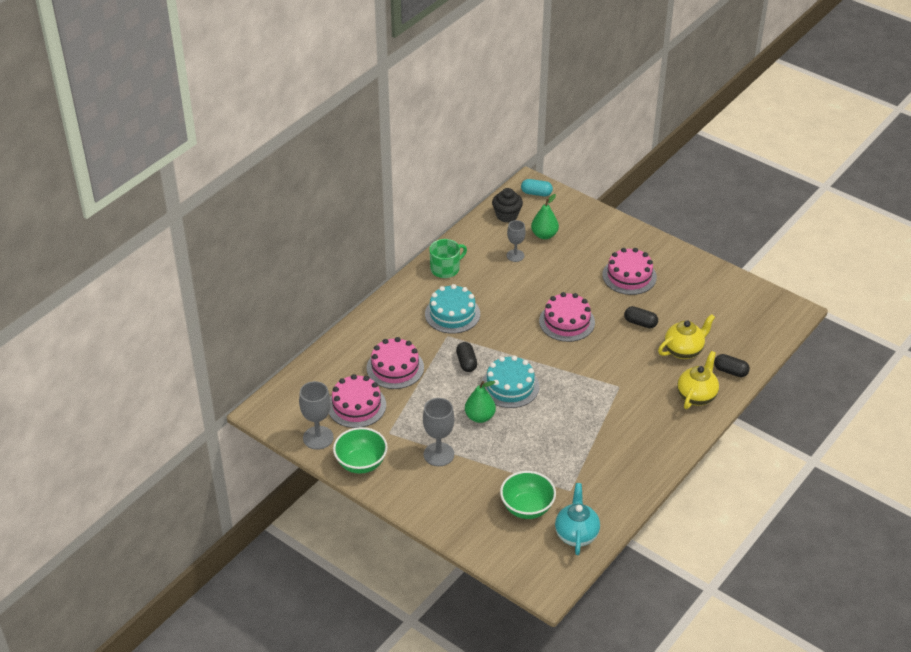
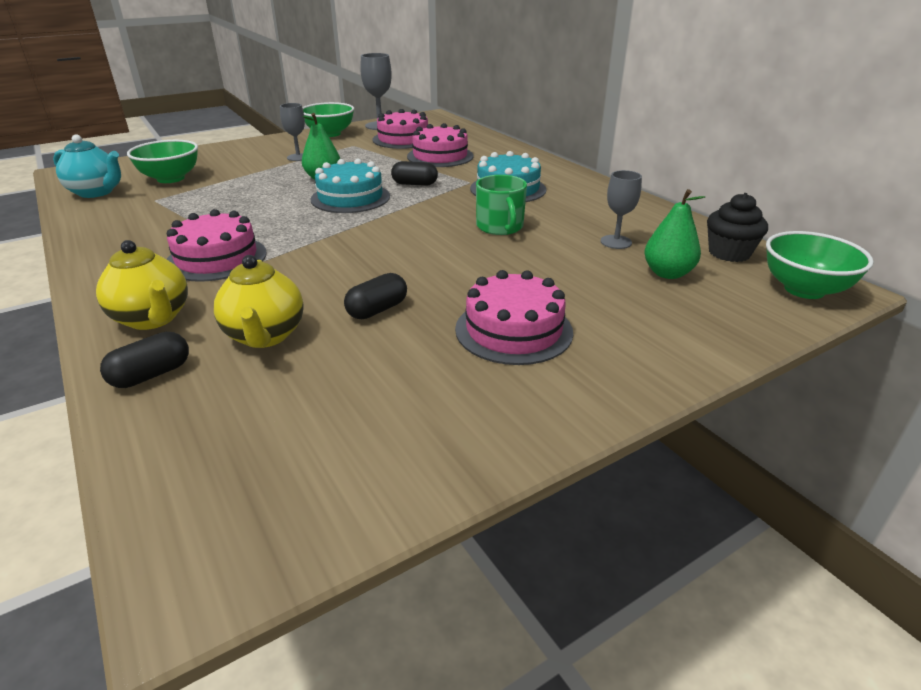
camera: 110 degrees right, 10 degrees down
grey goblet [423,398,454,466] -> grey goblet [280,103,305,161], size x0.66
green mug [429,239,467,278] -> green mug moved to [476,175,527,235]
turquoise capsule [521,179,553,196] -> green bowl [766,231,874,299]
pink cake [539,292,595,342] -> pink cake moved to [167,209,267,282]

